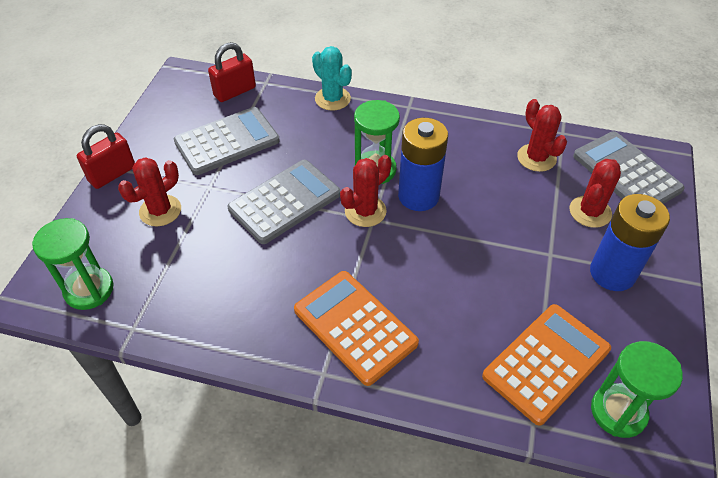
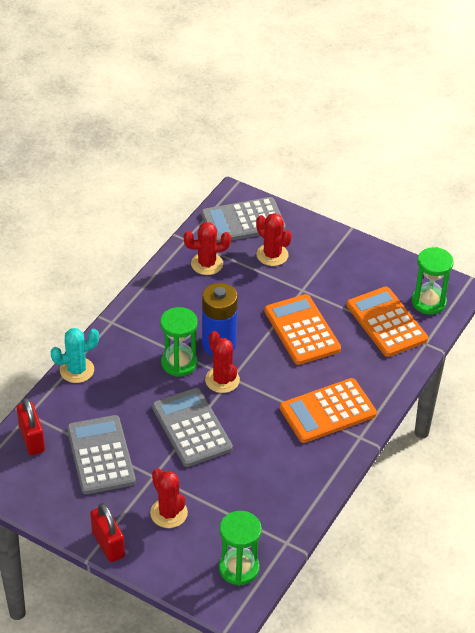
camera: 75 degrees left, 5 degrees down
blue battery [590,194,670,291] -> none
none -> orange calculator [264,294,341,365]

